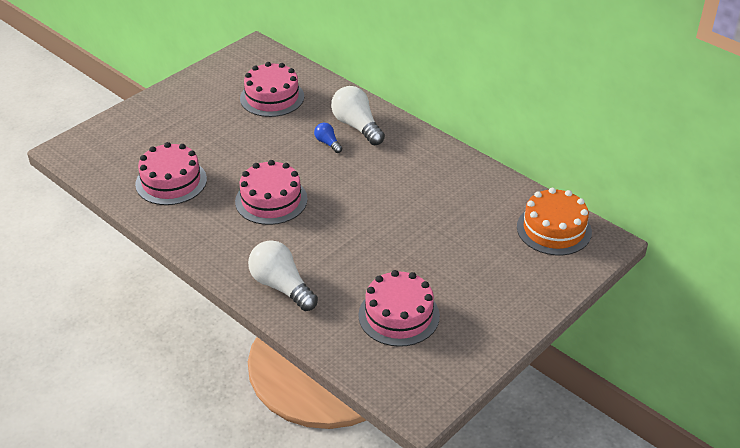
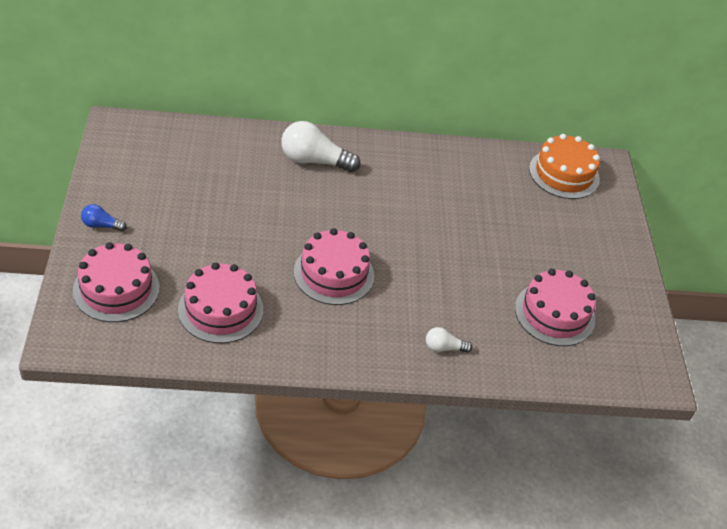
camera: 50 degrees left, 5 degrees up
pink cake [240,62,304,117] -> pink cake moved to [73,242,160,322]
white light bulb [248,240,318,311] -> white light bulb [426,327,472,353], size x0.51
blue light bulb [314,123,342,153] -> blue light bulb moved to [81,204,127,232]

